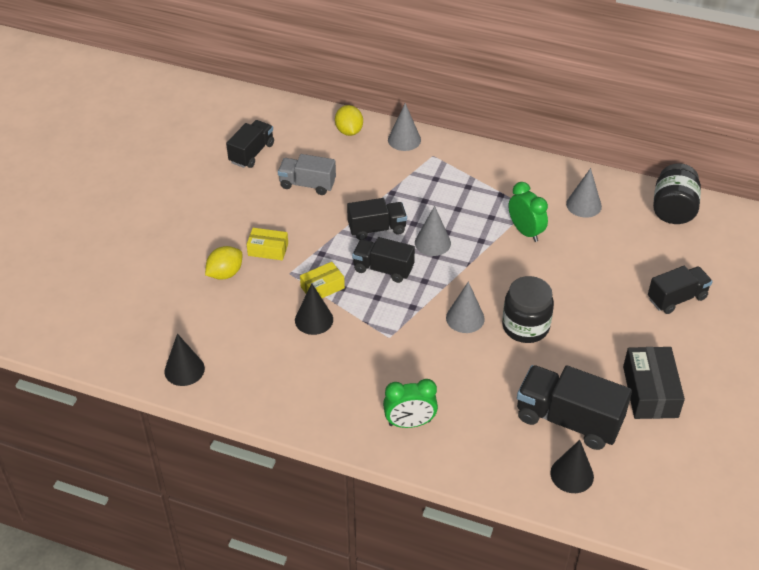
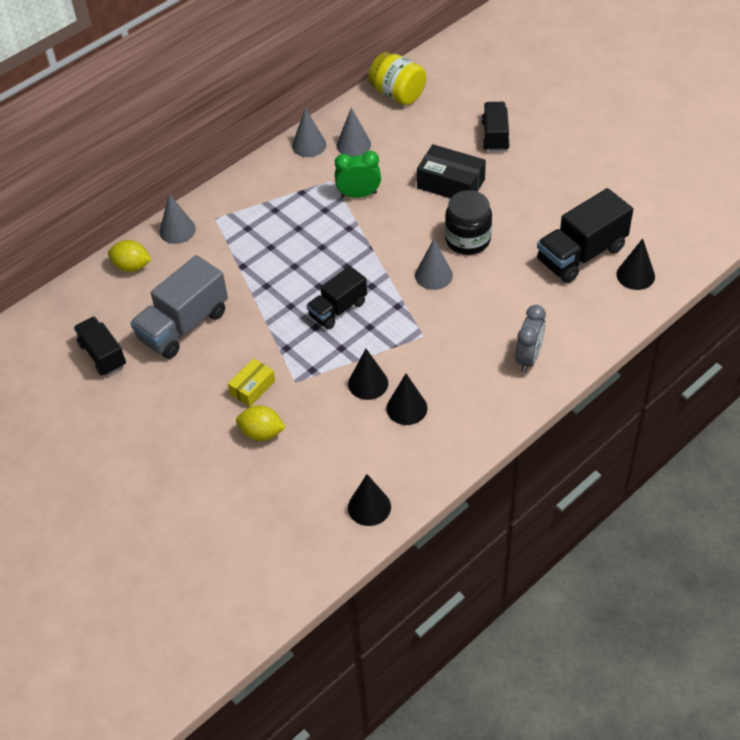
camera: 60 degrees left, 5 degrees up
yellow lemon [205,246,242,280] -> yellow lemon turned 60 degrees counterclockwise [236,405,286,441]
grey truck [278,154,336,195] -> grey truck [130,255,228,359], size x1.57
yellow box [300,262,345,298] -> none
black truck [347,198,407,240] -> none
green clock [383,379,438,428] -> grey clock [515,305,546,372]
grey cone [415,206,451,256] -> grey cone moved to [292,108,326,157]
black box [623,347,685,419] -> black box moved to [417,144,486,199]
black jar [653,163,701,224] -> yellow jar [368,52,426,105]
none -> black cone [387,374,427,425]

